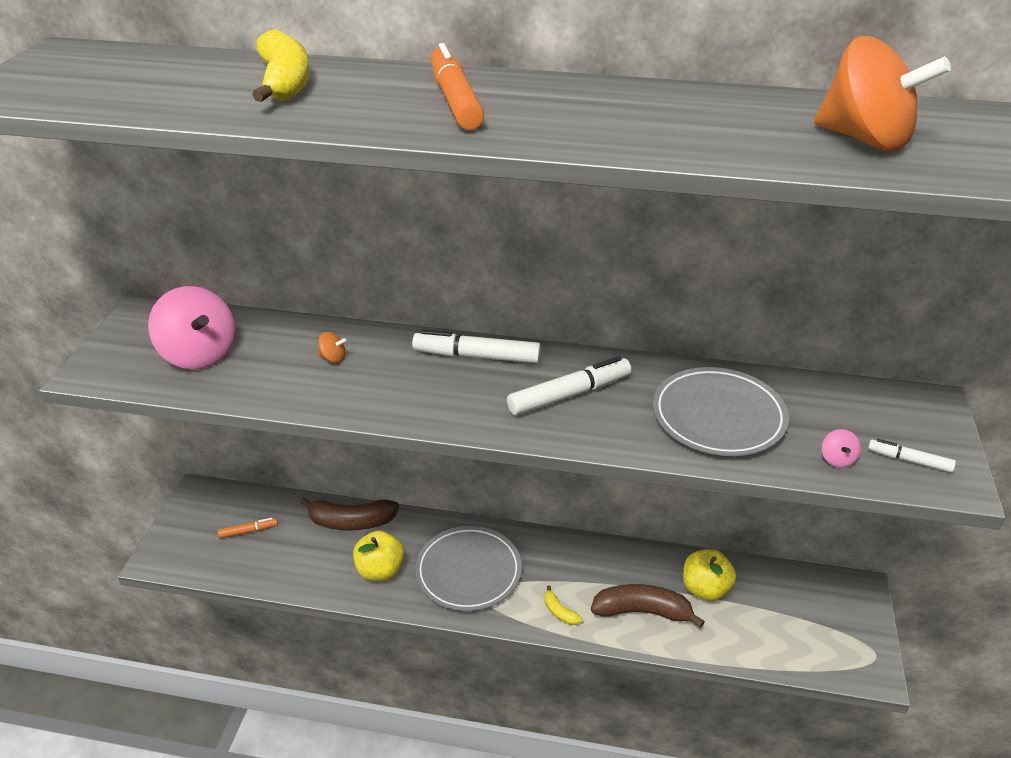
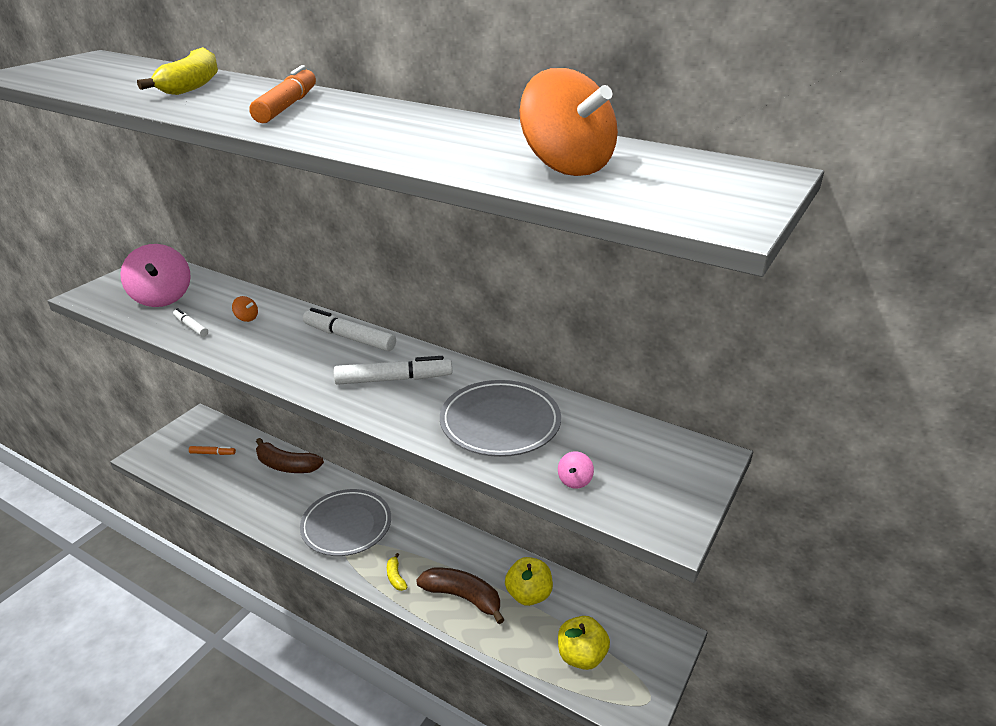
camera: 20 degrees right, 5 degrees down
yellow apple [353,531,405,581] -> yellow apple moved to [558,616,610,670]
white marker [868,439,956,472] -> white marker moved to [173,308,208,337]

